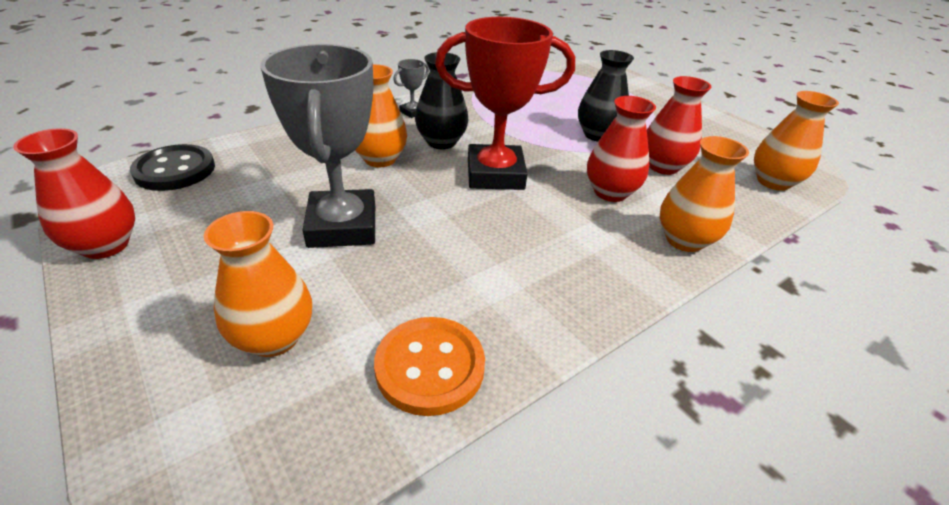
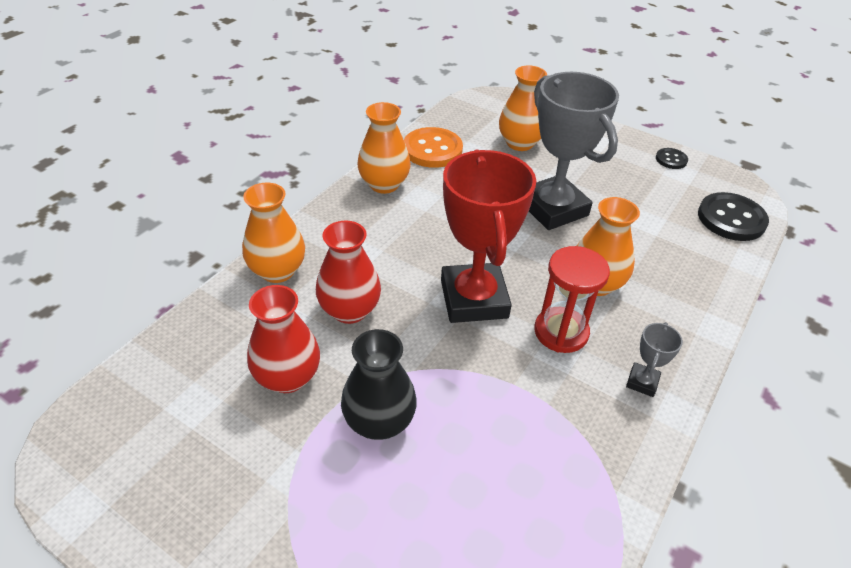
camera: 160 degrees right, 5 degrees up
red vase [13,128,135,259] -> black button [656,148,688,169]
black vase [415,52,469,149] -> red hourglass [534,246,610,353]
red trophy [435,17,575,190] -> red trophy turned 75 degrees counterclockwise [441,150,536,323]
orange vase [754,91,839,191] -> orange vase moved to [357,102,411,194]

